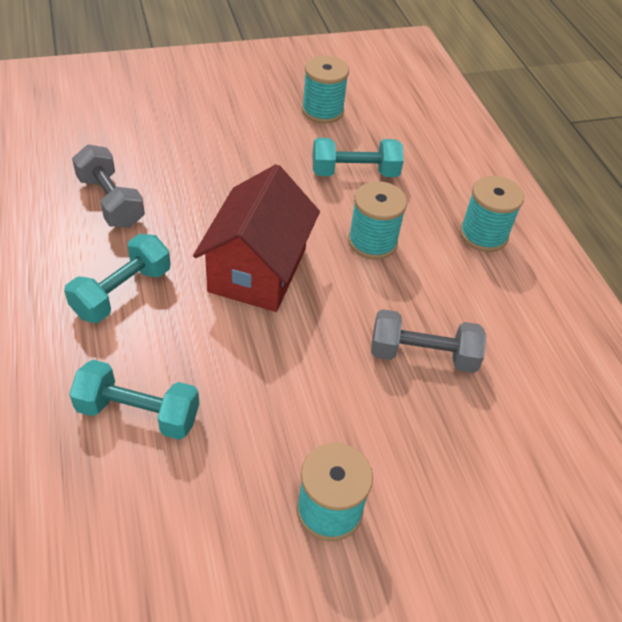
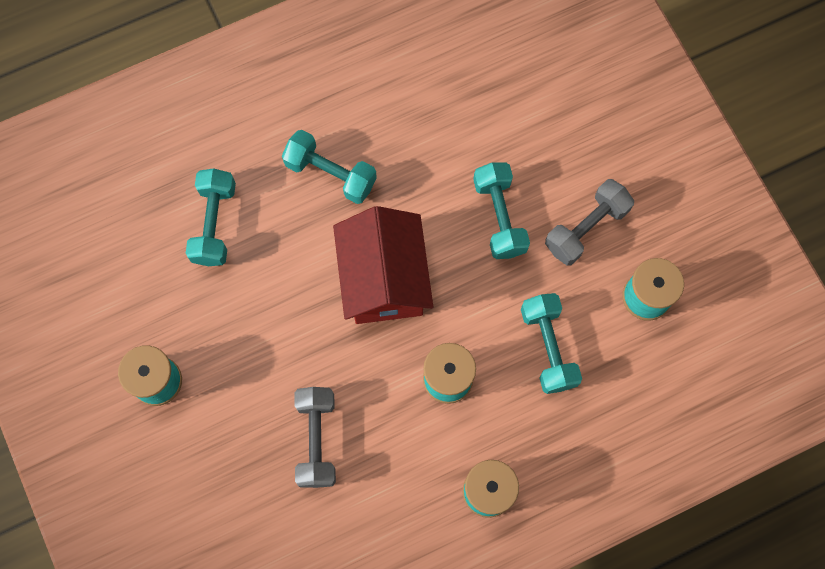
camera: 85 degrees right, 25 degrees up
grey dumbbell [72,144,145,228] -> grey dumbbell moved to [545,179,634,266]
red house [193,164,320,312] -> red house turned 75 degrees clockwise [333,206,433,324]
none -> turquoise dumbbell [473,162,530,259]

